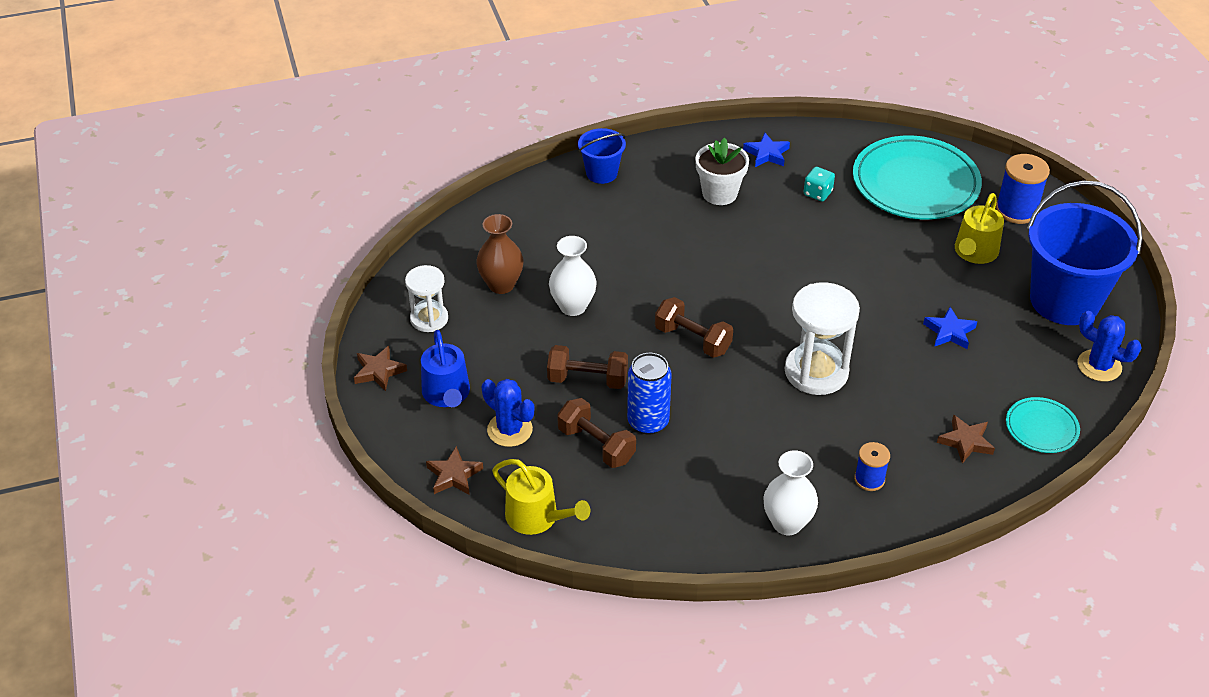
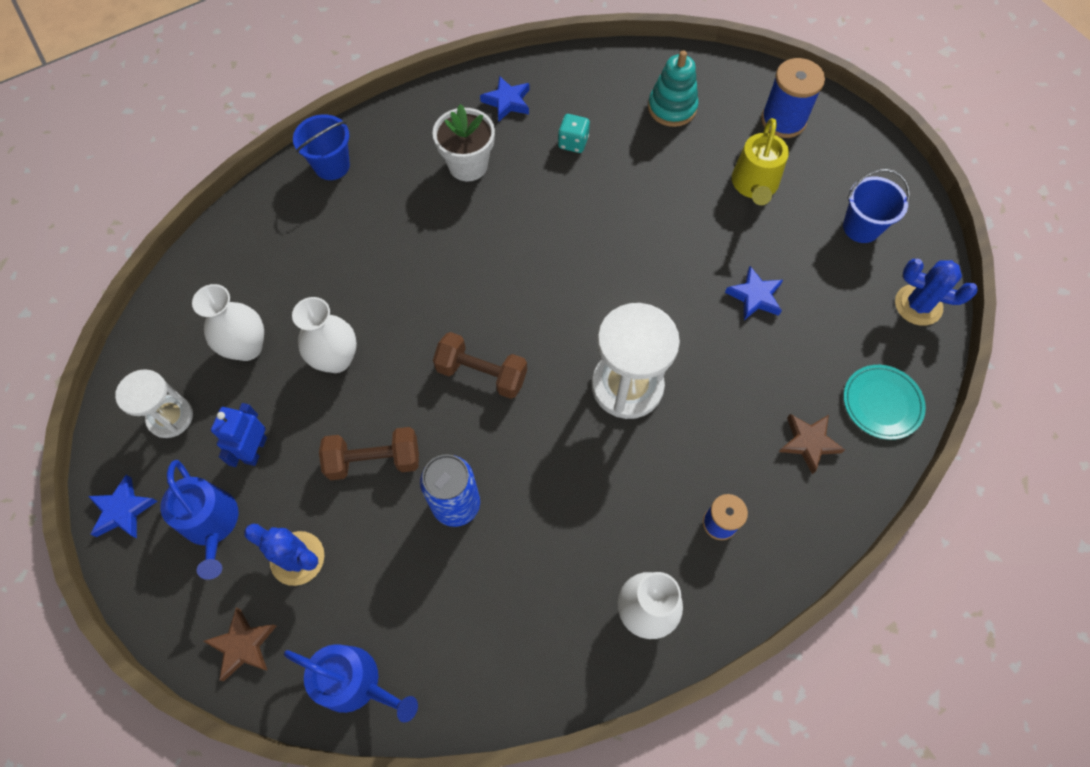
camera: 15 degrees left, 20 degrees up
brown star [354,346,407,391] -> blue star [88,475,158,538]
brown vase [476,214,523,294] -> white vase [192,284,264,361]
yellow watering can [492,459,590,535] -> blue watering can [284,644,418,723]
brown dumbbell [557,398,636,468] -> none
turquoise plate [853,136,982,220] -> turquoise stacking toy [648,50,699,127]
blue bucket [1027,181,1143,325] -> blue bucket [843,169,910,243], size x0.50
none -> blue robot [211,403,267,467]

